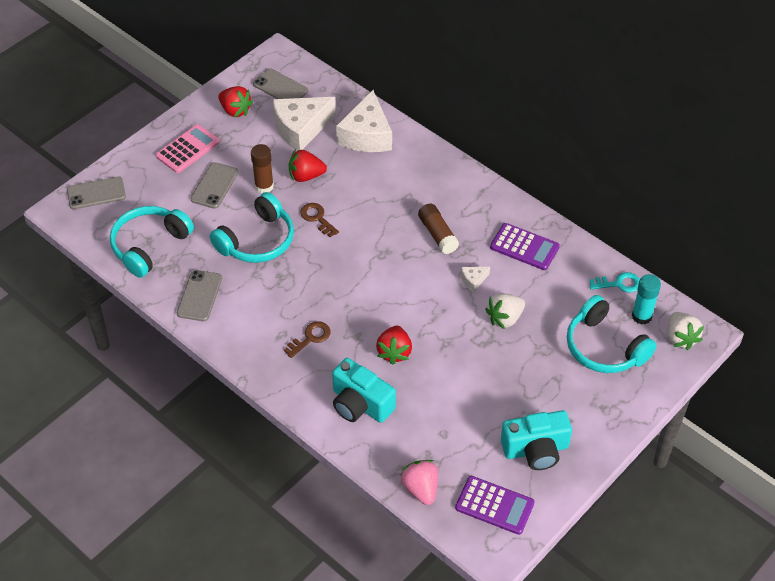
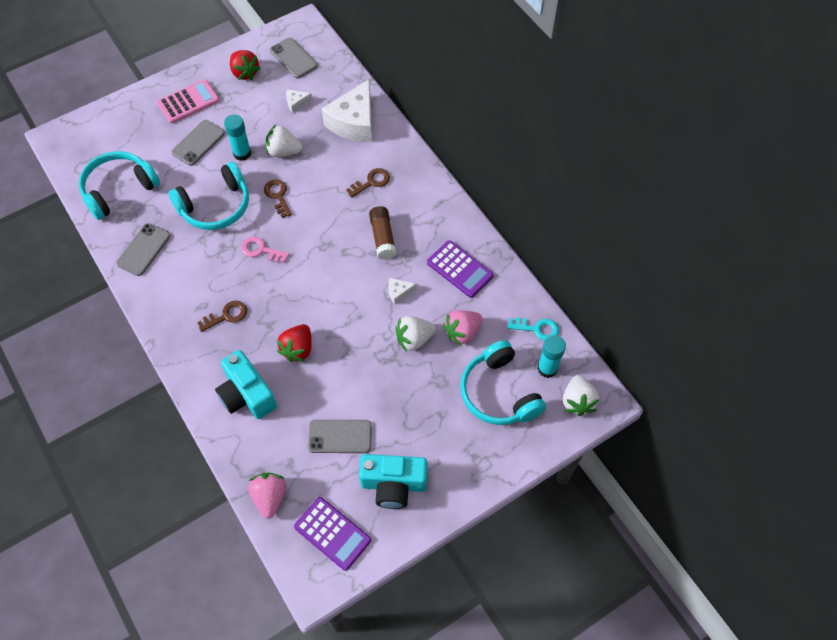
camera: 15 degrees right, 10 degrees up
grey phone [67,176,126,209] -> grey phone moved to [308,420,372,453]
brown glue stick [251,144,274,194] -> turquoise glue stick [224,114,251,161]
white cheese [273,97,336,151] -> white cheese [286,89,312,113], size x0.42
red strawberry [289,149,327,182] -> white strawberry [266,124,302,157]
none -> pink key [241,237,289,263]
none -> brown key [346,168,390,198]
none -> pink strawberry [443,310,483,346]

